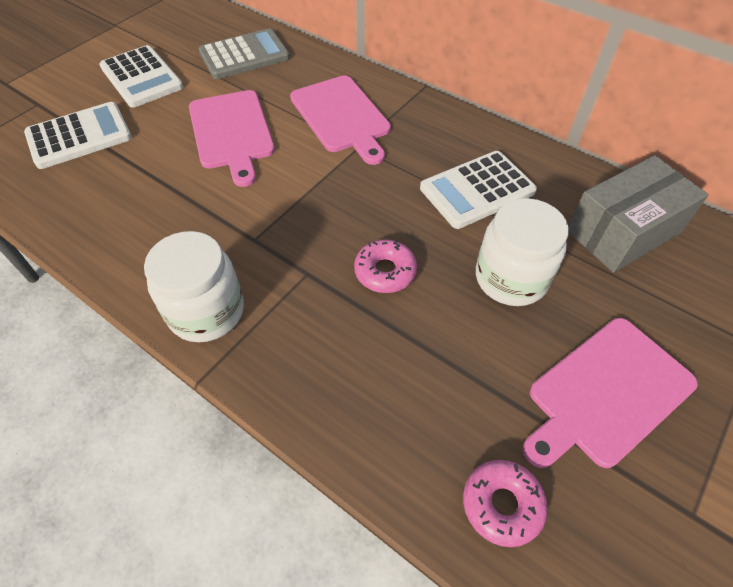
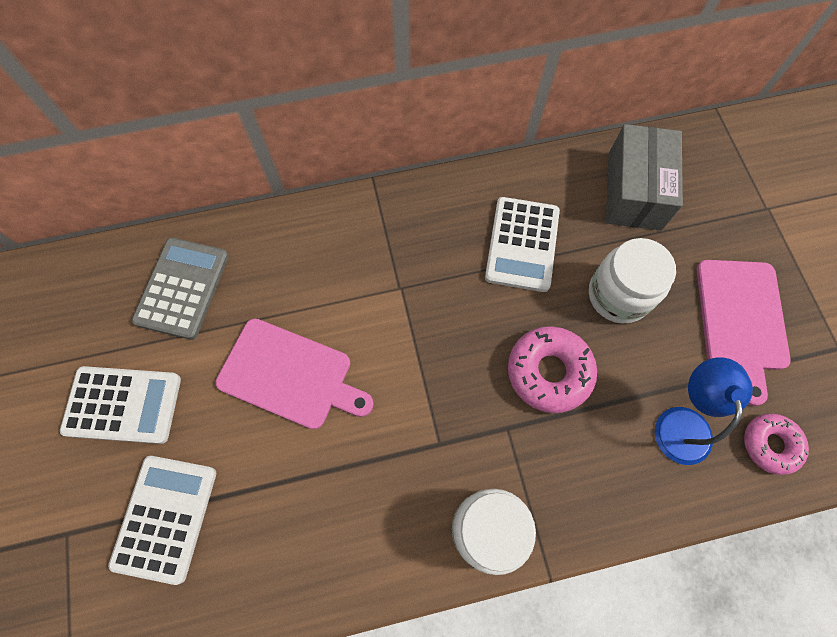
camera: 50 degrees left, 15 degrees up
pink cutting board [290,76,391,165] -> none
pink donut [354,240,417,293] -> pink donut [508,326,597,413], size x1.52
none -> blue lamp [654,357,753,465]

